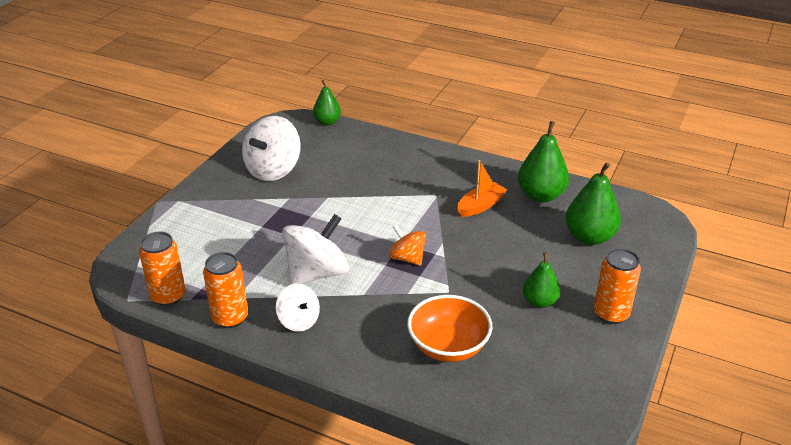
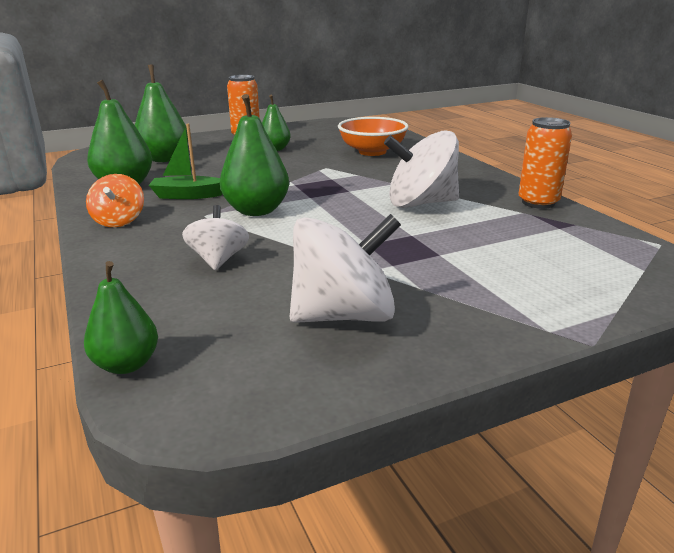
camera: 140 degrees left, 10 degrees down
orange can [139,231,186,306] -> none
white spinning top [276,283,320,332] -> white spinning top moved to [182,205,249,270]
orange spinning top [389,225,426,266] -> orange spinning top moved to [86,174,144,227]
orange boat [457,160,507,217] -> green boat [149,124,222,199]
none -> green pear [220,94,289,216]

